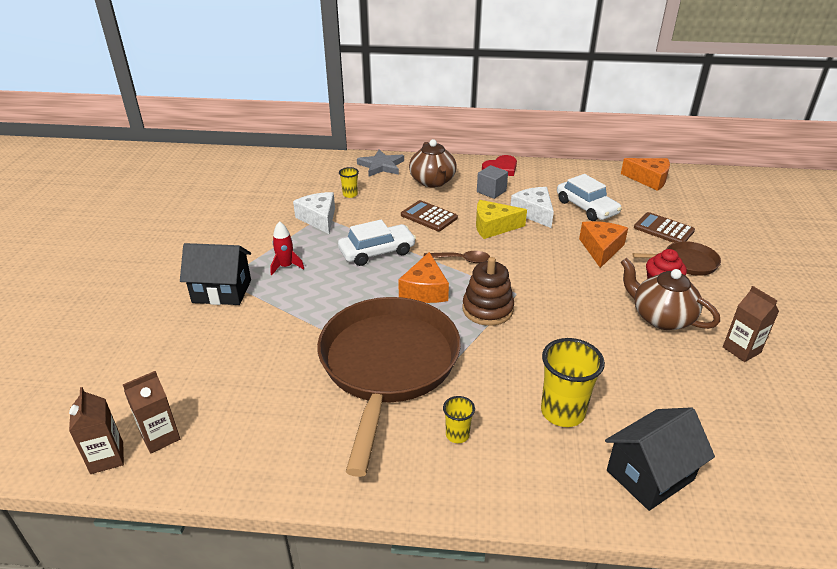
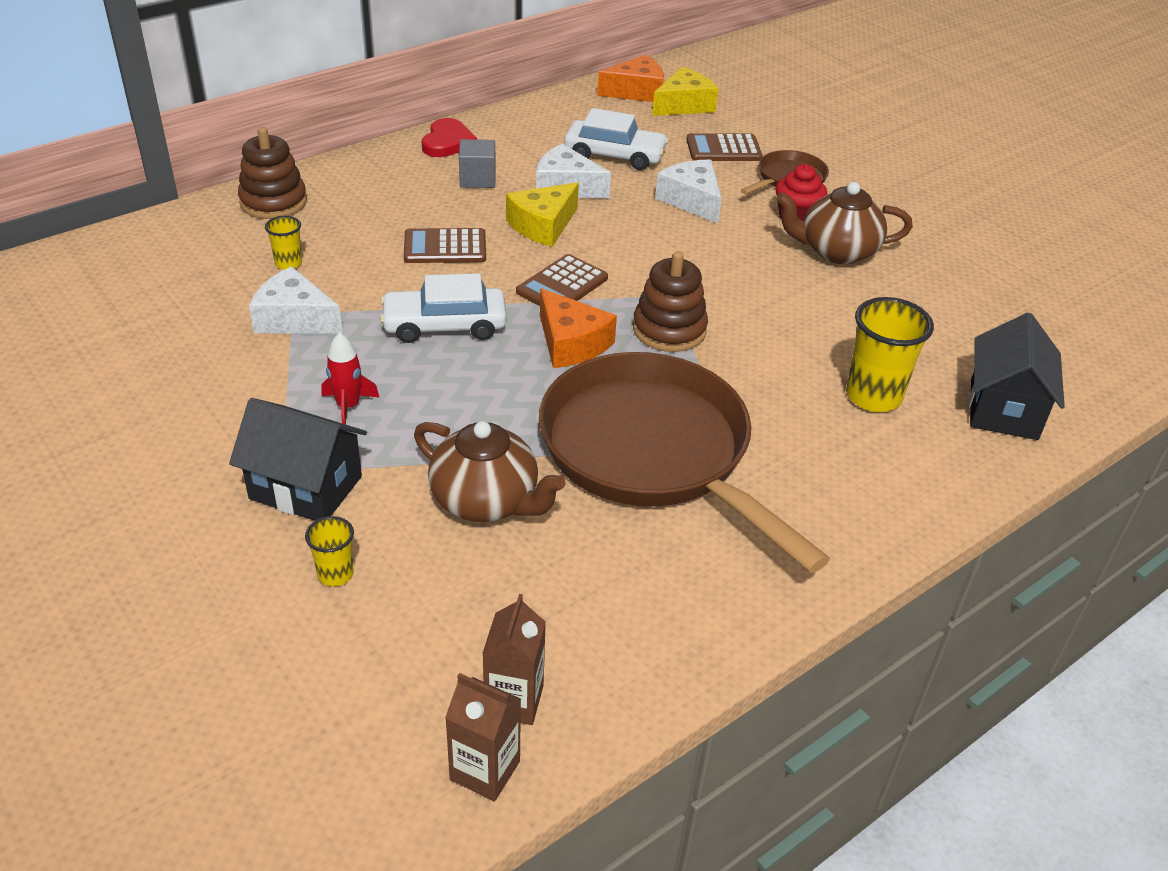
camera: 45 degrees left, 5 degrees up
black house [180,243,251,305] -> black house turned 60 degrees clockwise [229,398,367,521]
white car [338,220,416,266] -> white car turned 120 degrees counterclockwise [380,273,507,343]
grey star [357,150,404,177] -> brown stacking toy [238,127,307,219]
brown teapot [409,139,457,188] -> brown teapot moved to [414,421,565,522]
brown spoon [424,251,490,263] -> brown calculator [516,254,608,306]
yellow cup [443,396,475,443] -> yellow cup moved to [305,516,354,586]
orange cheese [579,221,628,268] -> white cheese [655,159,722,224]
brown carton [723,286,779,362] -> none
none -> yellow cheese [652,67,719,116]

